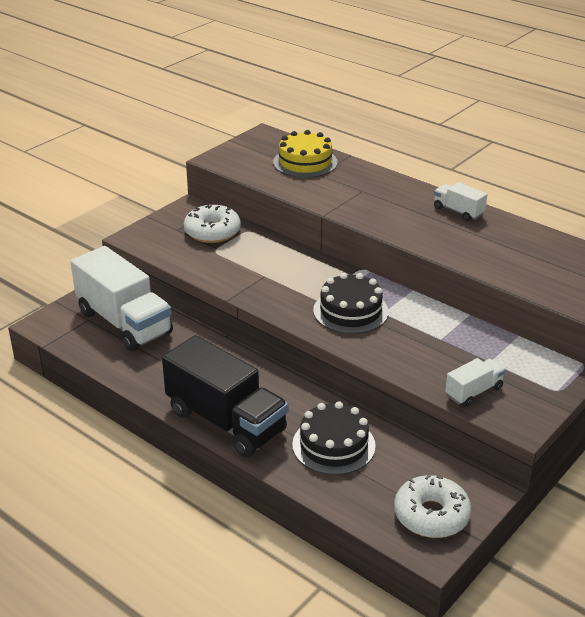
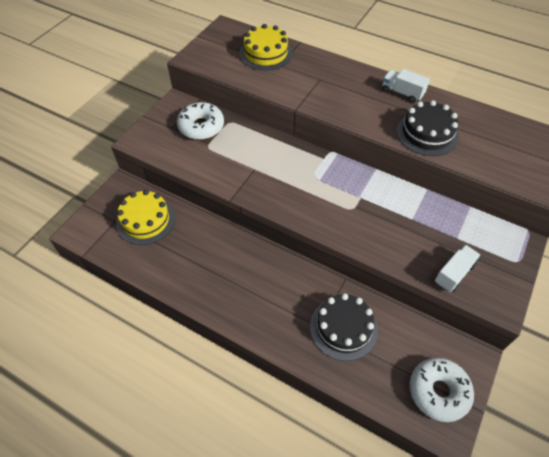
camera: 10 degrees left, 20 degrees up
white truck [71,246,173,351] -> yellow cake [116,190,175,245]
black truck [162,335,288,457] -> none
black cake [313,273,389,334] -> black cake moved to [397,100,459,156]

